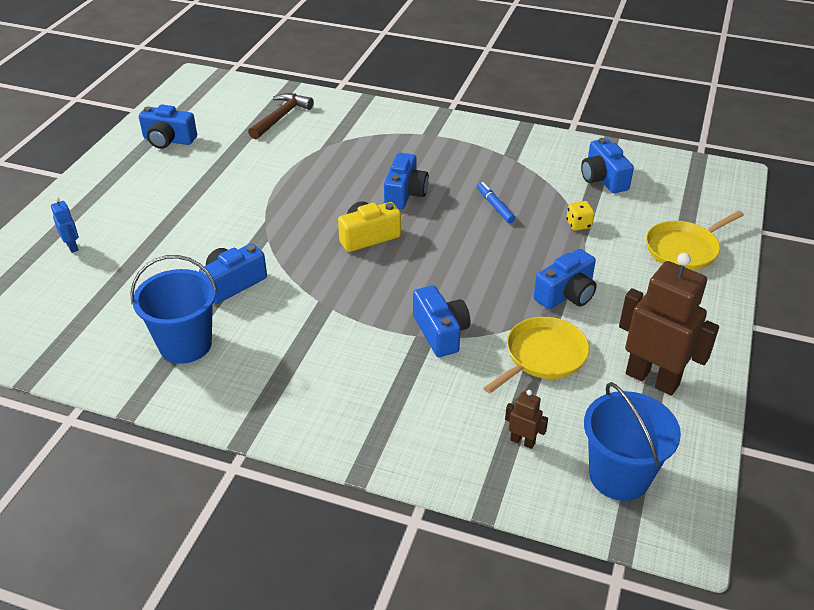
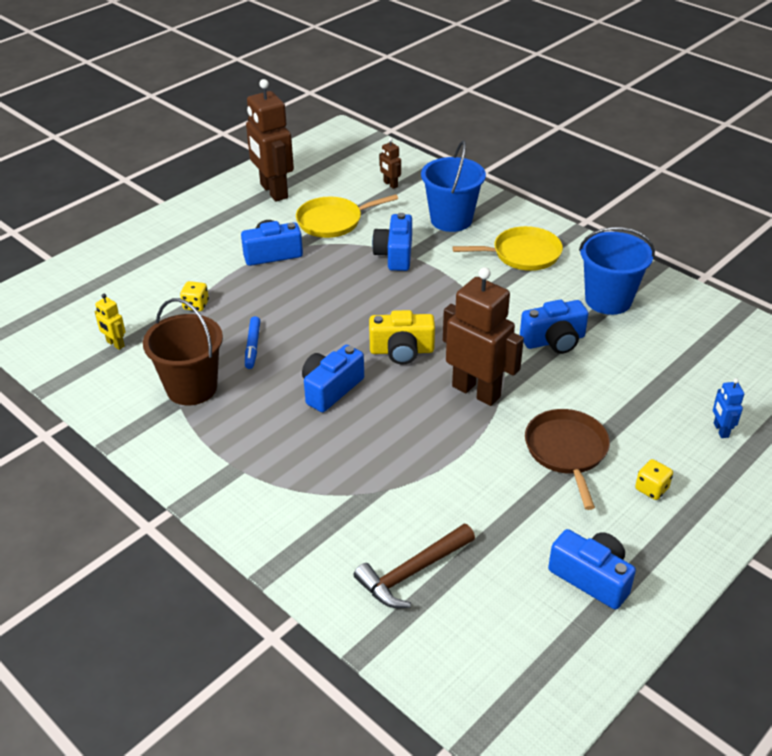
camera: 155 degrees left, 0 degrees up
blue camera [581,138,634,193] -> yellow robot [95,294,125,350]
blue bucket [584,382,681,501] -> blue bucket moved to [421,140,486,232]
yellow pan [646,211,744,270] -> yellow pan moved to [452,226,563,271]
none -> brown bucket [143,298,223,405]
none -> brown robot [443,267,524,406]
none -> brown pan [525,409,610,510]
none -> yellow dice [635,459,673,500]

